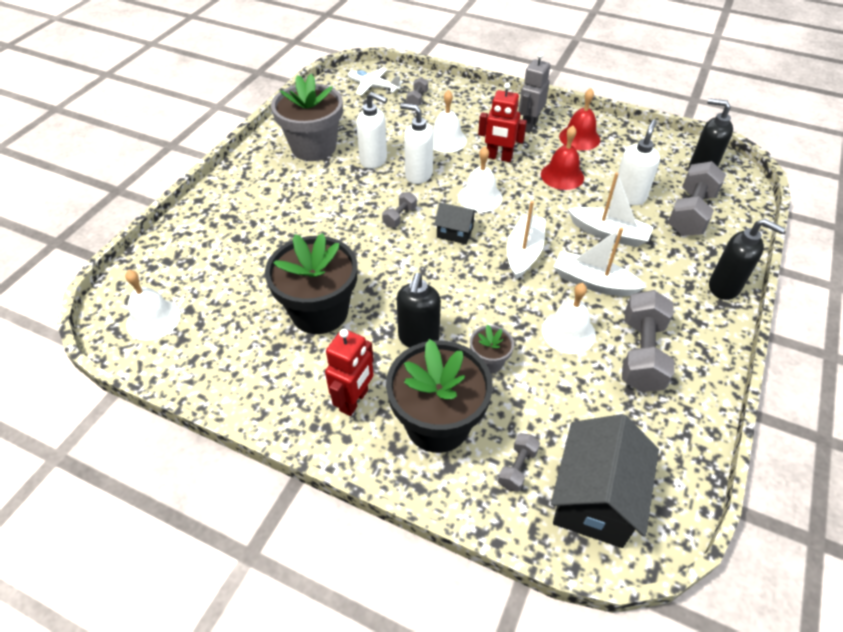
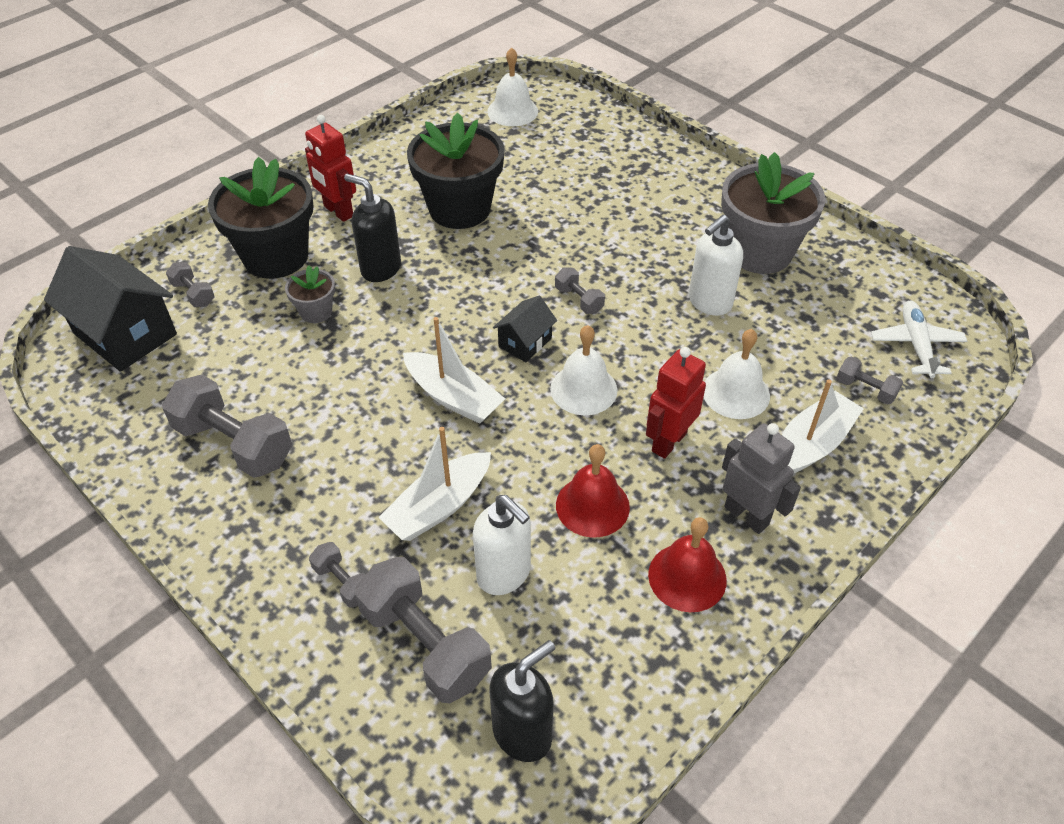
camera: 110 degrees right, 0 degrees up
white plane [348,68,403,96] -> white plane turned 45 degrees counterclockwise [871,301,967,378]
white soap dispenser [400,103,434,184] -> none
white bell [542,283,596,354] -> none
white boat [554,227,646,296] -> white boat moved to [782,379,864,473]
black soap dispenser [709,219,785,300] -> none
none -> grey dumbbell [309,542,365,608]

